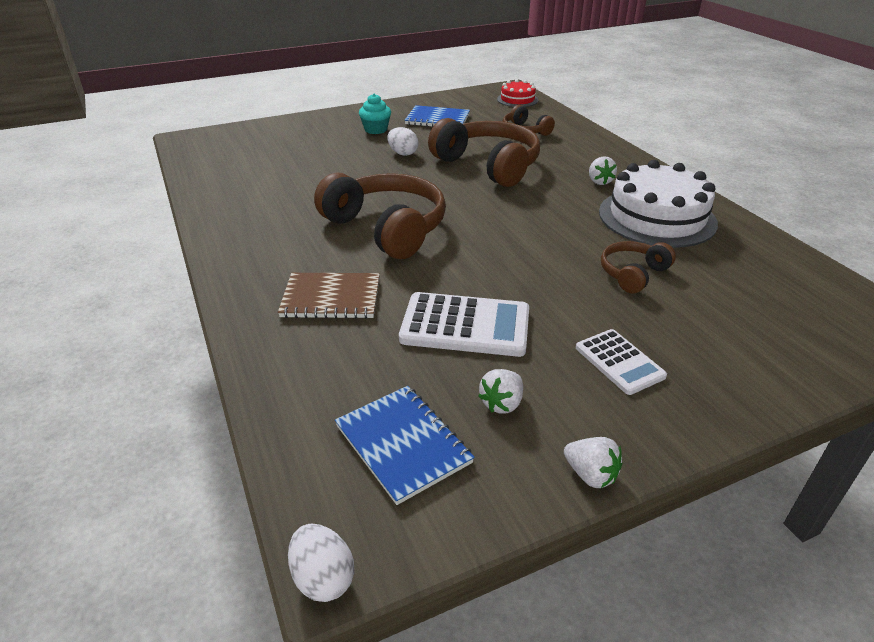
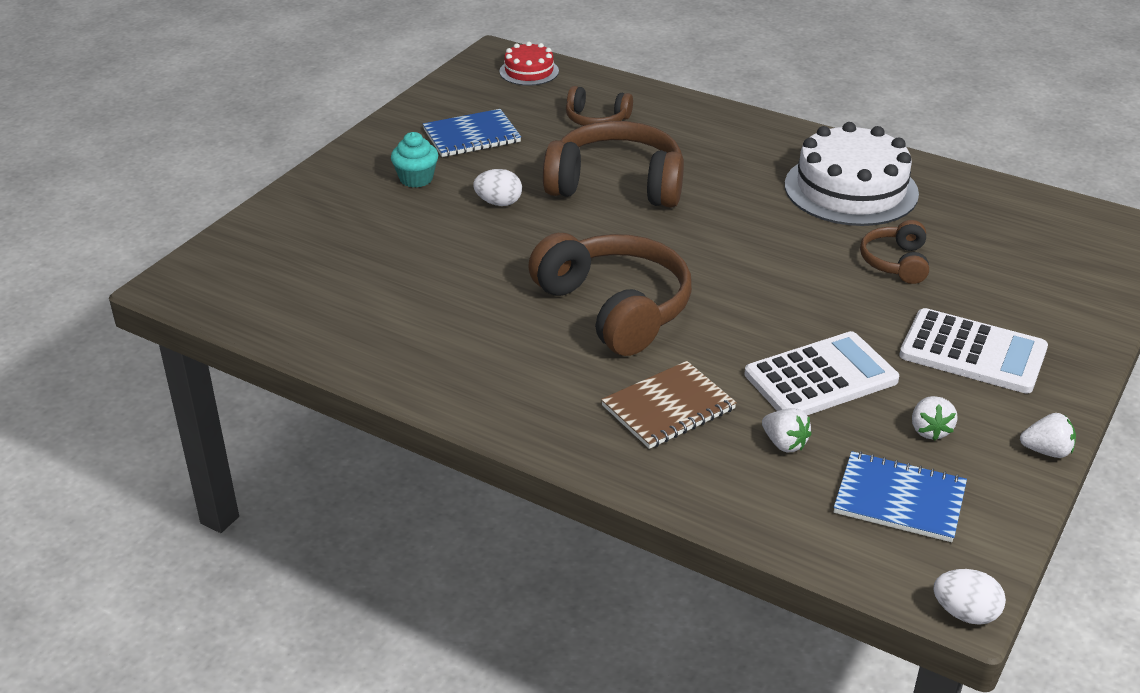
camera: 35 degrees left, 0 degrees up
brown headphones [314,173,446,259] -> brown headphones turned 45 degrees clockwise [528,233,692,356]
white calculator [576,329,667,395] -> white calculator [899,308,1048,394], size x1.62
white strawberry [589,156,617,185] -> white strawberry moved to [762,408,812,452]

